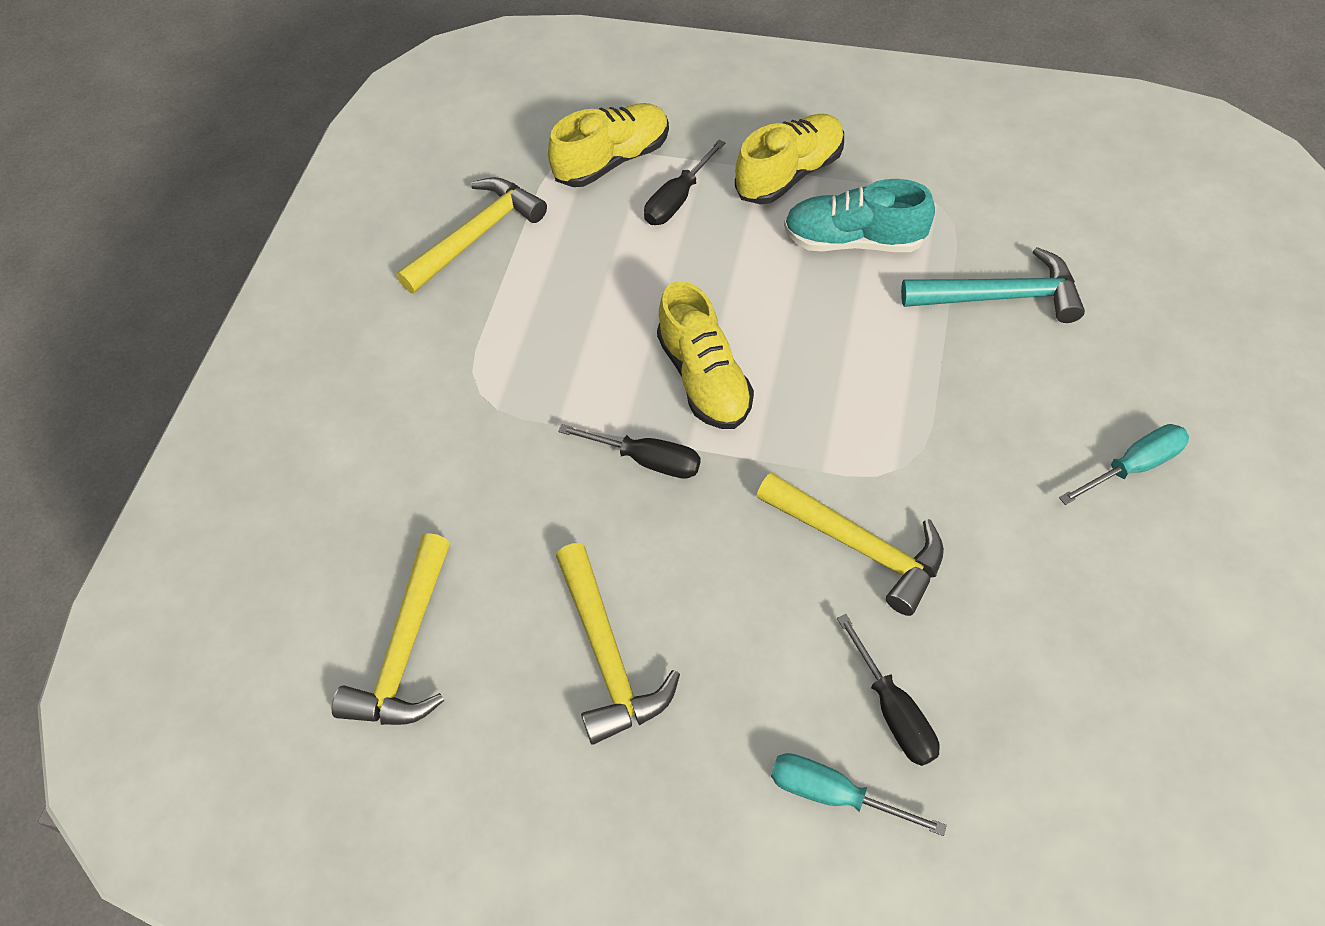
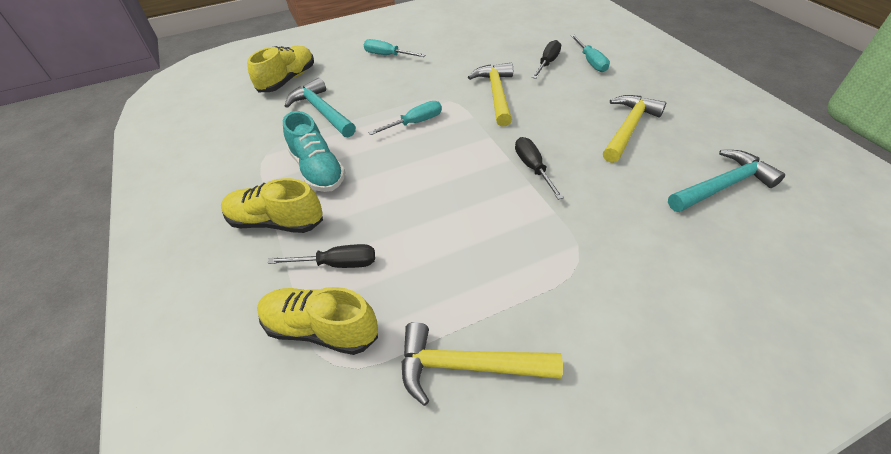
camera: 130 degrees left, 10 degrees down
yellow hammer [332,533,450,725] -> turquoise hammer [668,150,785,212]
yellow shoe [657,281,754,429] -> yellow shoe moved to [247,46,314,92]
none -> turquoise screwdriver [368,101,442,135]

